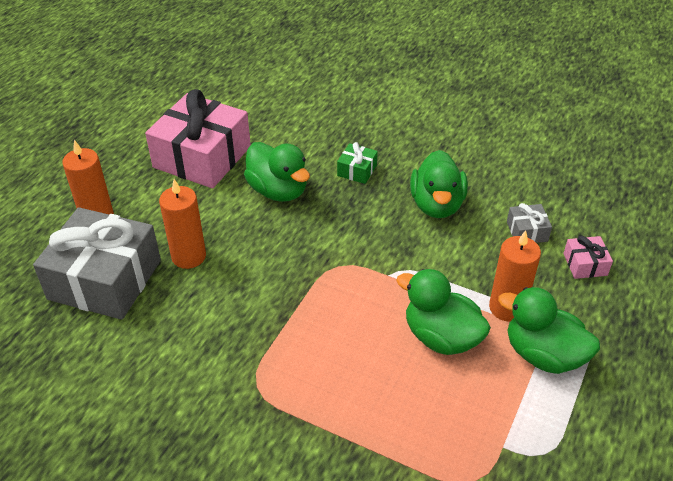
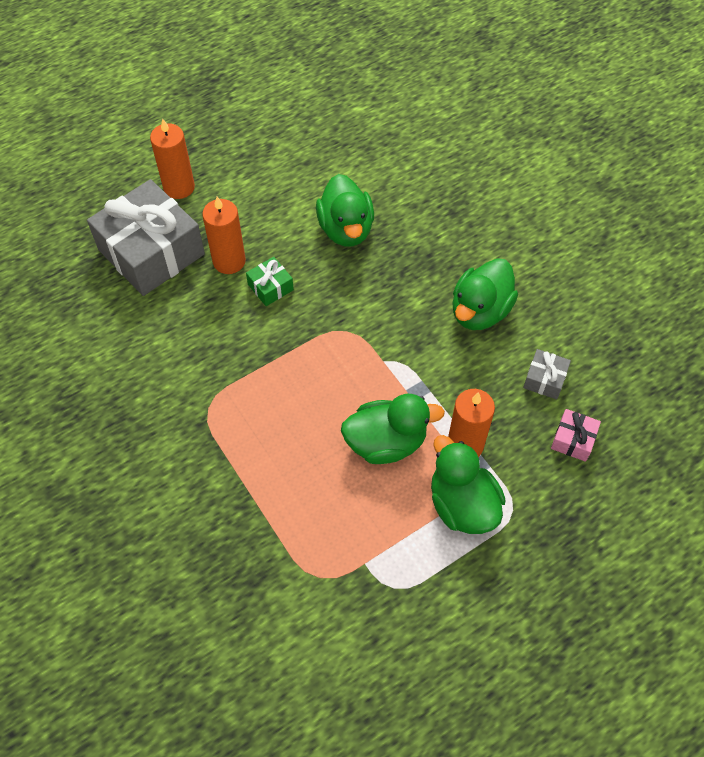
camera: 30 degrees right, 15 degrees up
pink gift [145,89,251,188] -> none
green gift [337,142,378,184] -> green gift moved to [246,257,294,306]
green duck [396,269,491,355] -> green duck turned 105 degrees clockwise [341,394,445,464]

